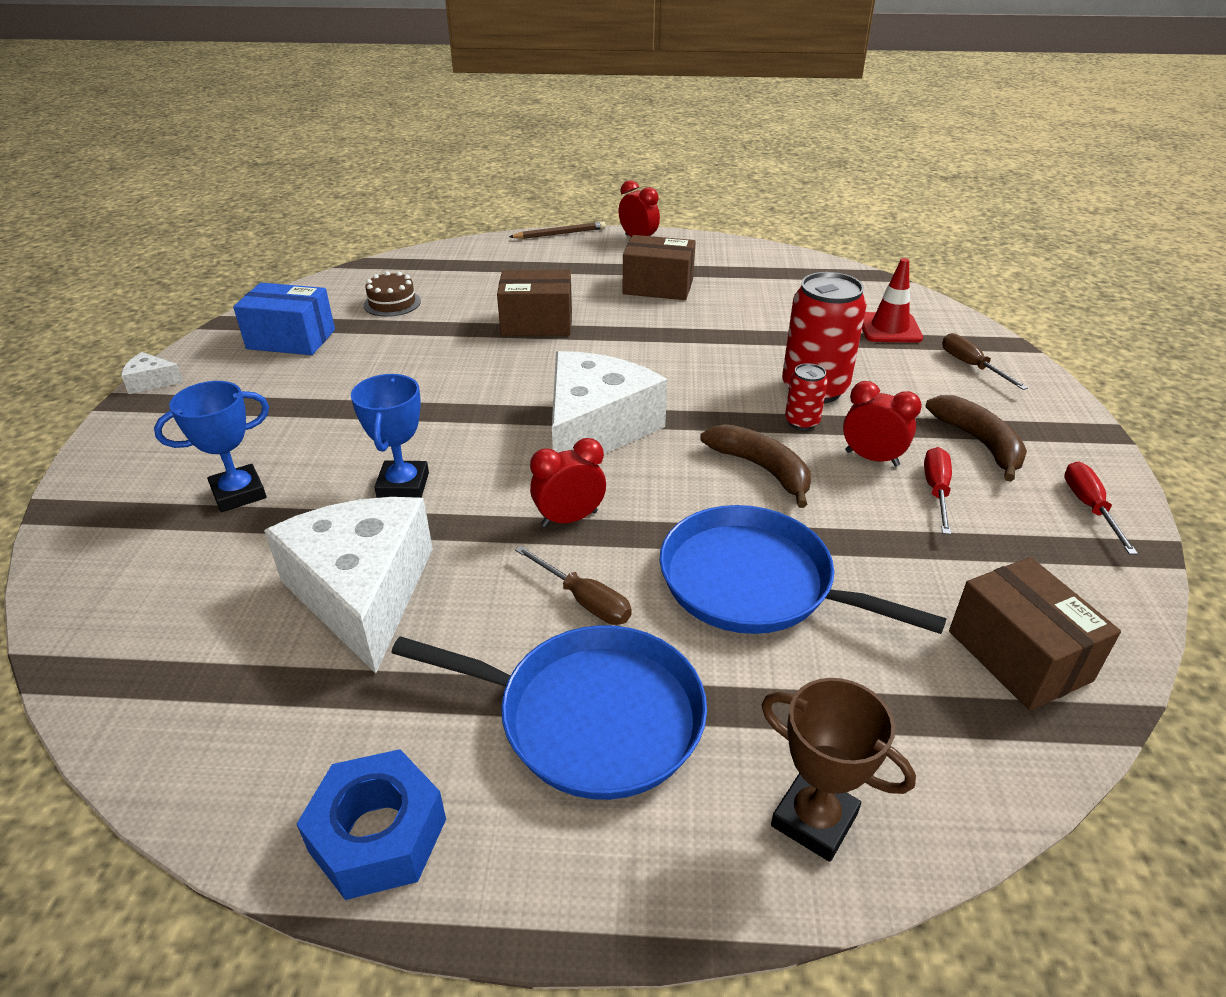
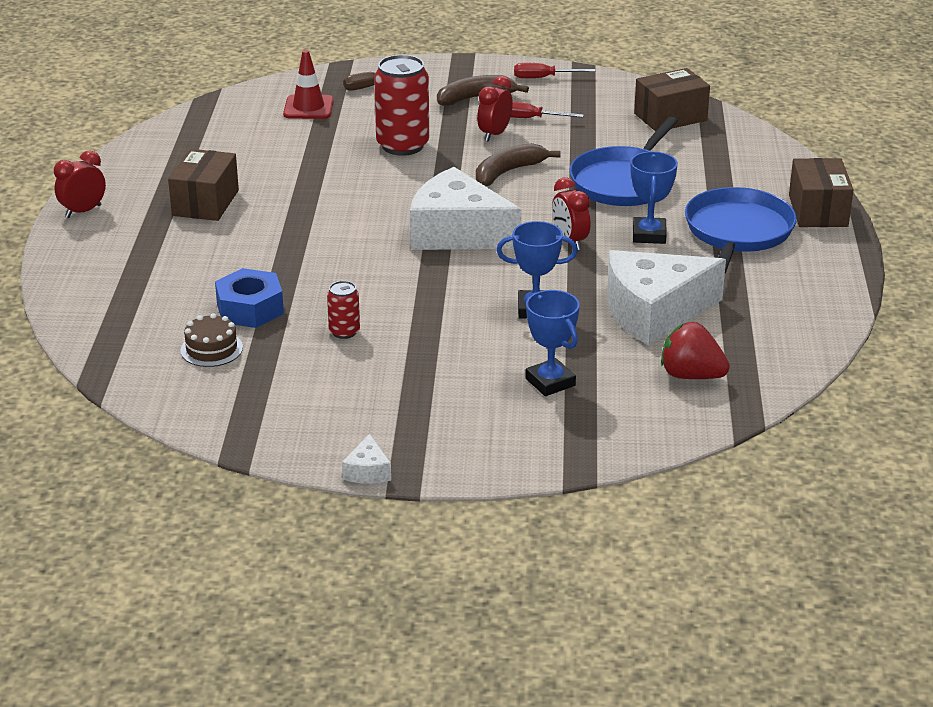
camera: 90 degrees left, 5 degrees down
blue box [233,282,335,355] -> none
blue nut [297,749,446,900] -> blue nut moved to [215,268,284,328]
brown box [497,270,572,336] -> brown box moved to [789,158,853,227]
brown pencil [509,222,606,239] -> none
brown screwdriver [515,546,632,625] -> blue trophy [630,151,678,244]
brown trophy [762,678,916,862] -> none
red can [785,363,828,430] -> red can moved to [327,281,360,339]
none -> red strawberry [661,322,730,379]

